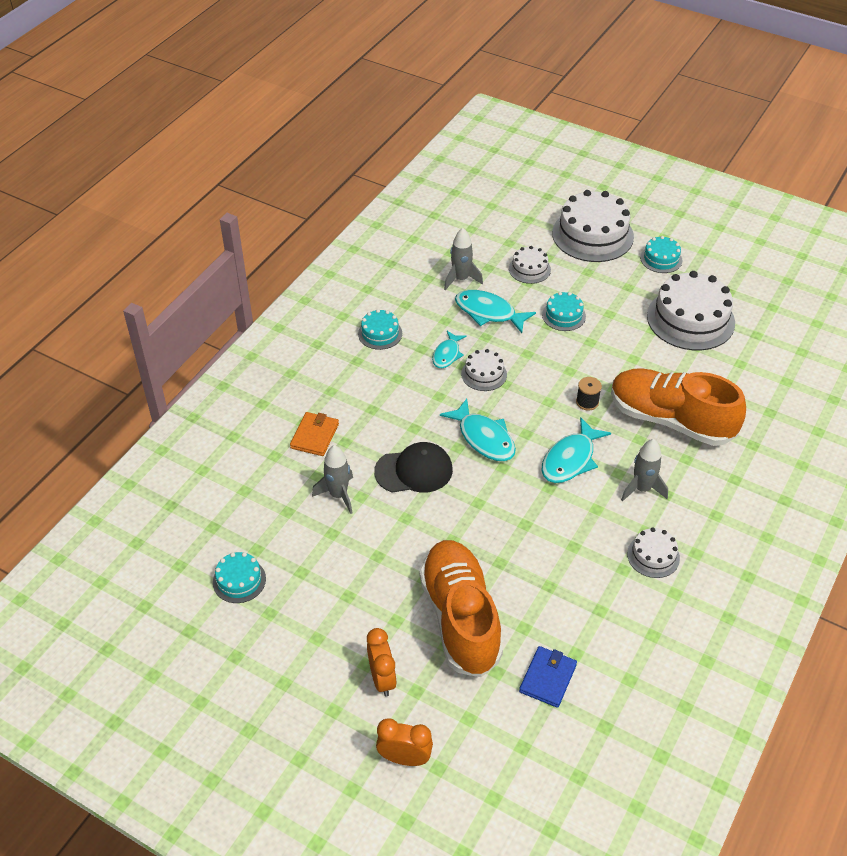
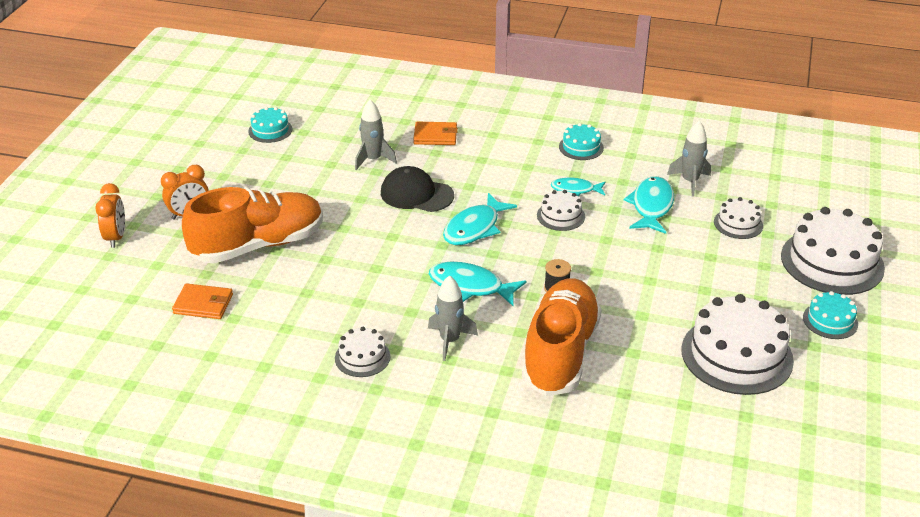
camera: 75 degrees right, 10 degrees down
black cap [374,442,453,493] -> black cap turned 135 degrees clockwise [381,166,454,212]
blue wallet [519,646,577,708] -> orange wallet [172,283,233,319]
turquoise cake [542,292,586,331] -> none

